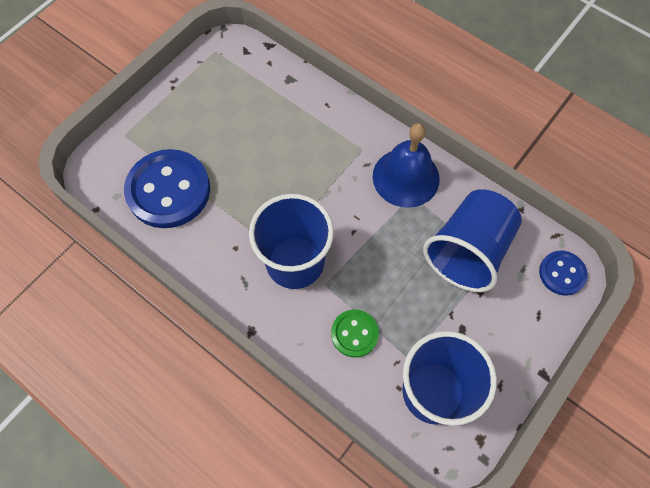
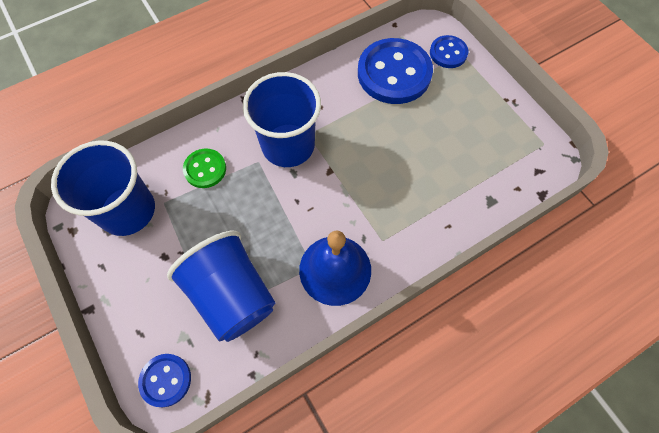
camera: 110 degrees right, 0 degrees up
none -> blue button [430,35,468,68]

